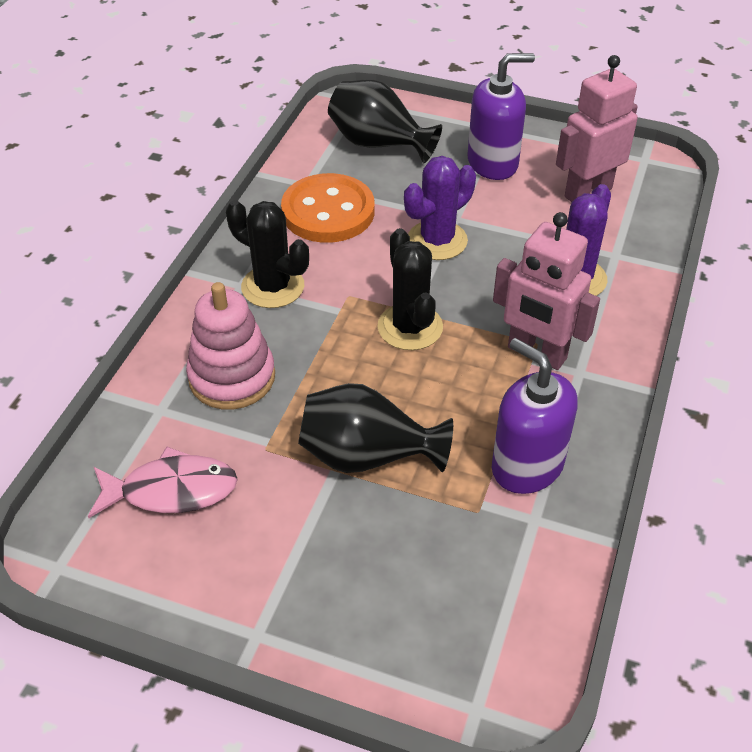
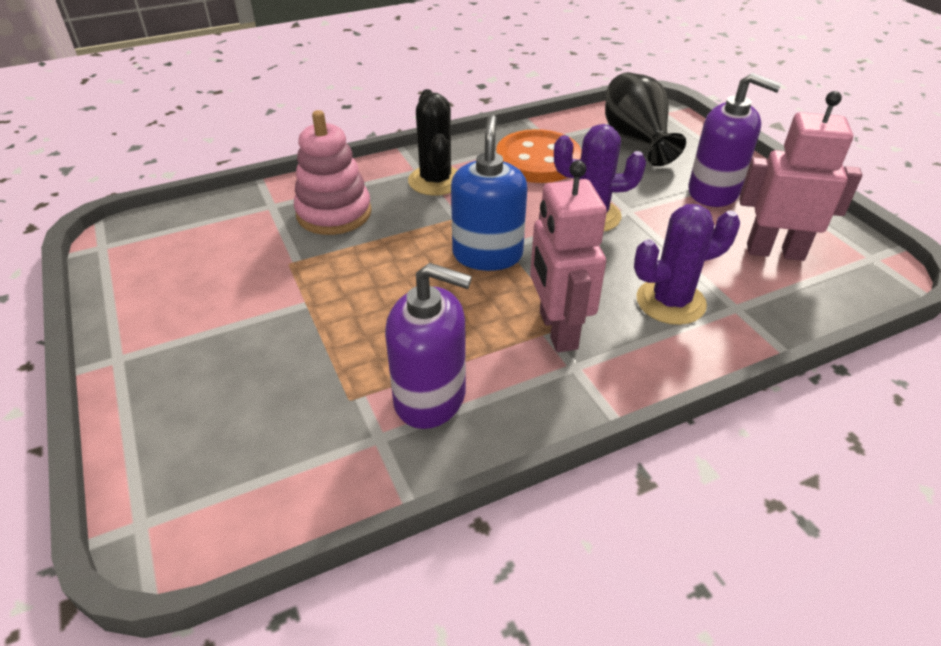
camera: 45 degrees right, 5 degrees down
pink fish [88,447,238,518] -> none
black vase [298,383,453,473] -> none
black cactus [377,228,443,350] -> blue soap dispenser [451,115,527,271]
purple soap dispenser [492,338,578,494] -> purple soap dispenser turned 105 degrees clockwise [385,263,472,429]

